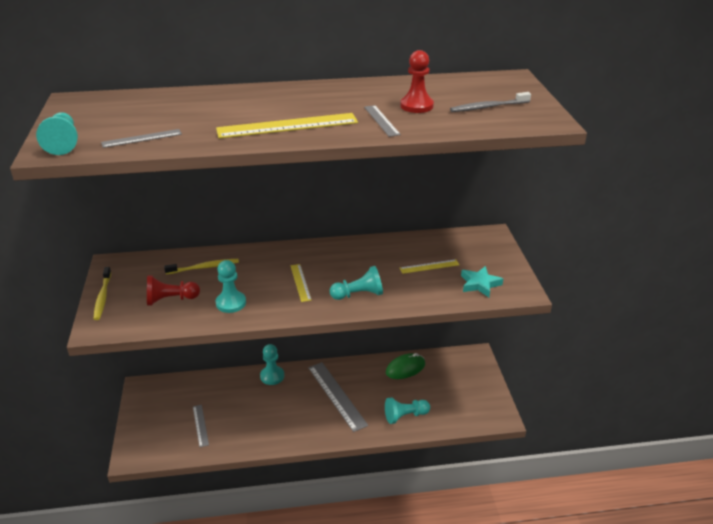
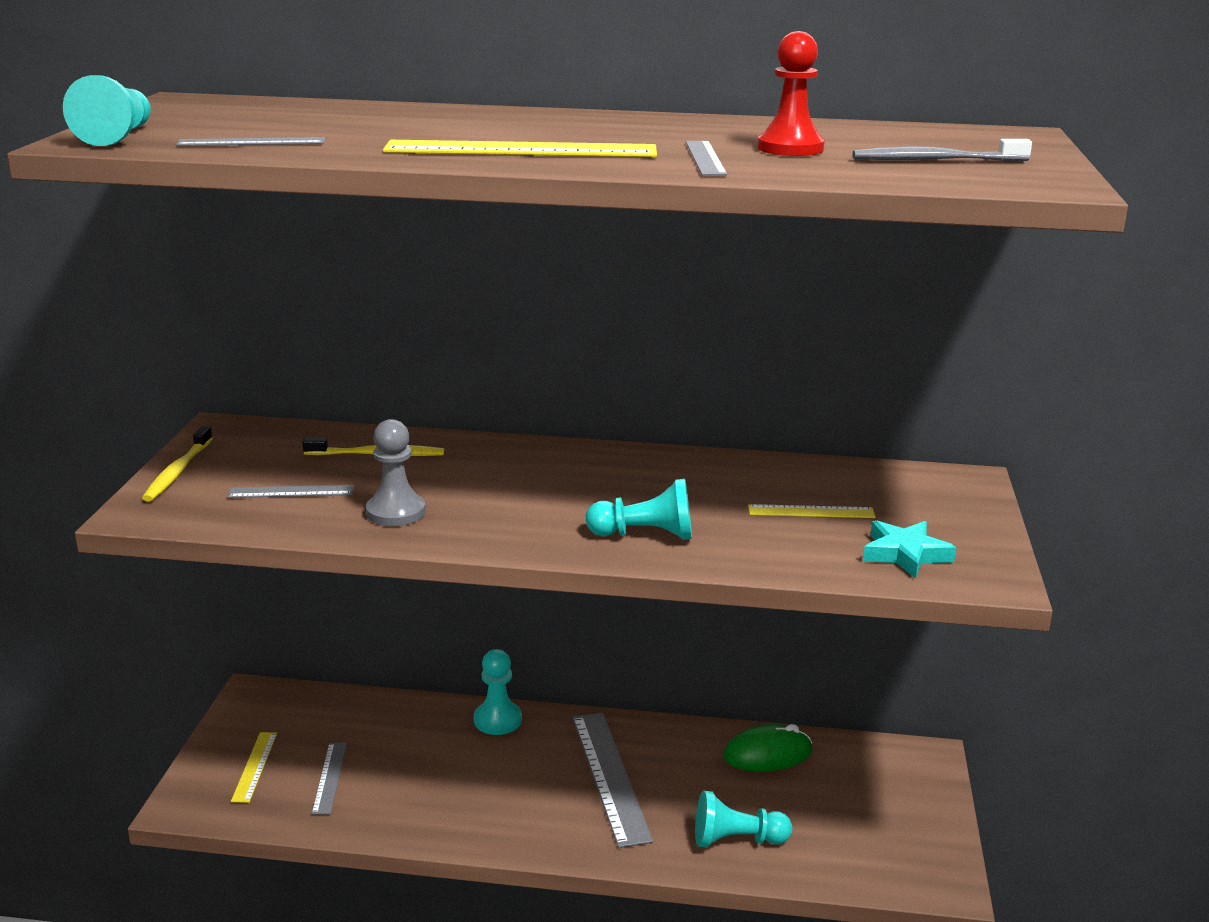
camera: 15 degrees right, 10 degrees down
red pawn [147,275,200,306] -> grey ruler [227,485,354,498]
turquoise pawn [216,260,246,313] -> grey pawn [366,419,426,526]
yellow ruler [290,264,312,302] -> yellow ruler moved to [231,732,277,803]

